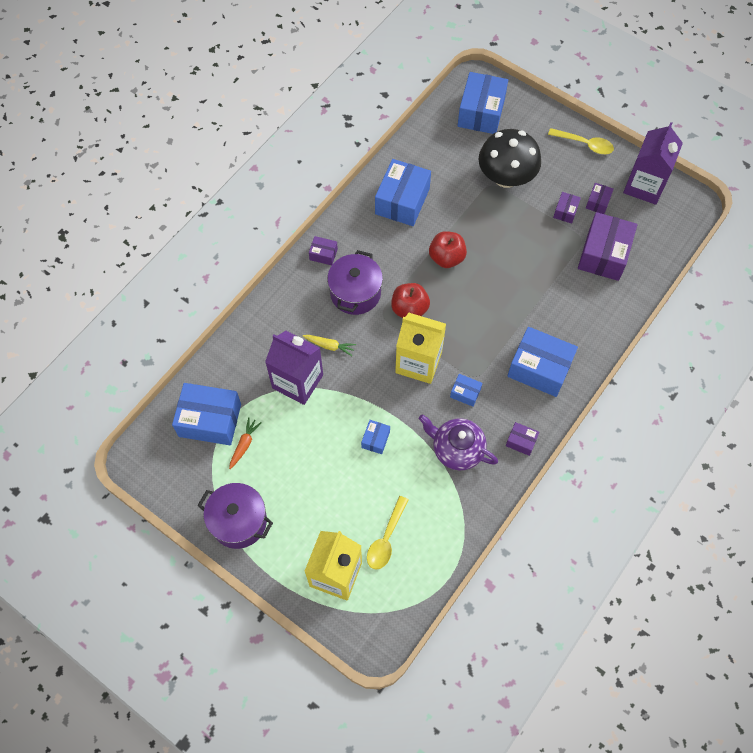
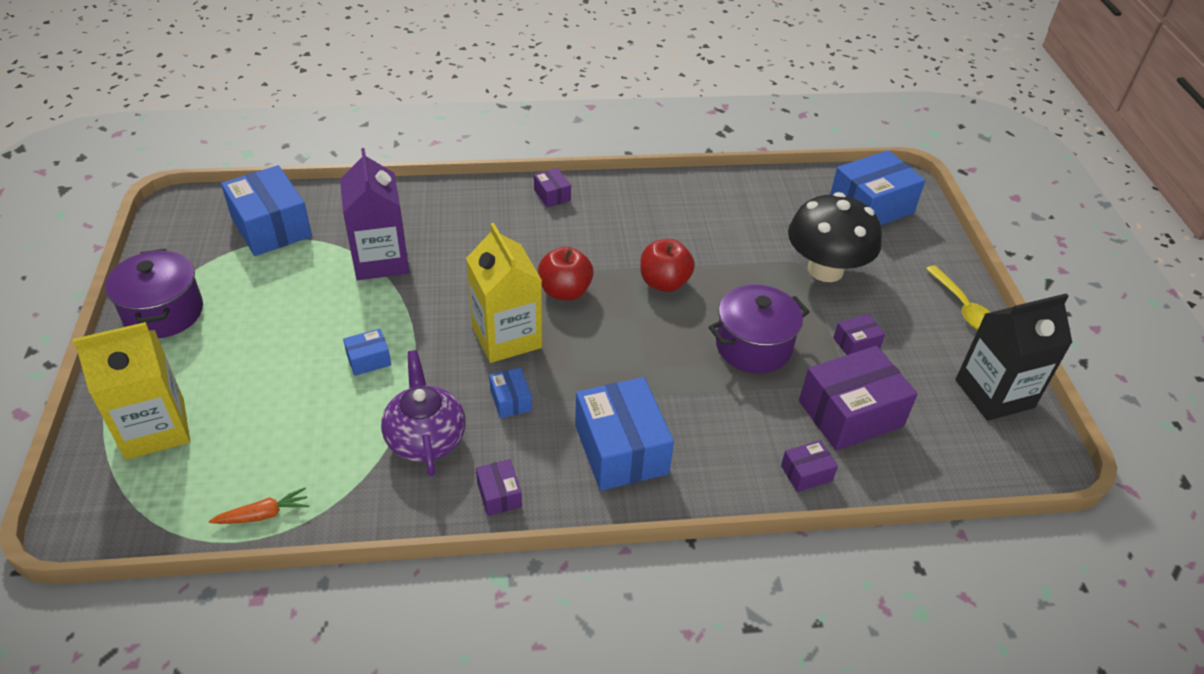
camera: 45 degrees right, 20 degrees down
orange carrot [229,417,262,469] -> orange carrot moved to [209,488,309,524]
yellow carrot [303,335,356,356] -> none
purple pot [327,250,383,315] -> purple pot moved to [709,284,810,374]
yellow spoon [367,496,409,570] -> none
blue box [375,159,431,226] -> none
purple box [586,183,614,214] -> purple box moved to [781,440,838,492]
purple carton [623,122,683,205] -> black carton [955,293,1072,421]

